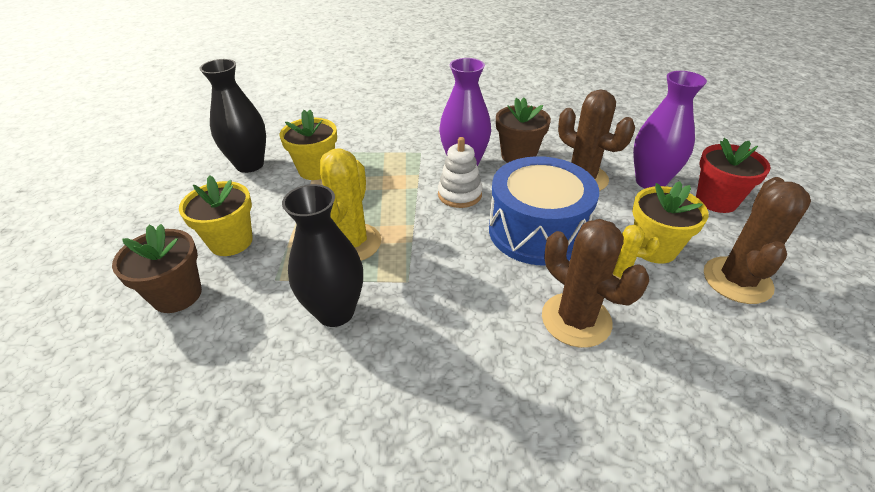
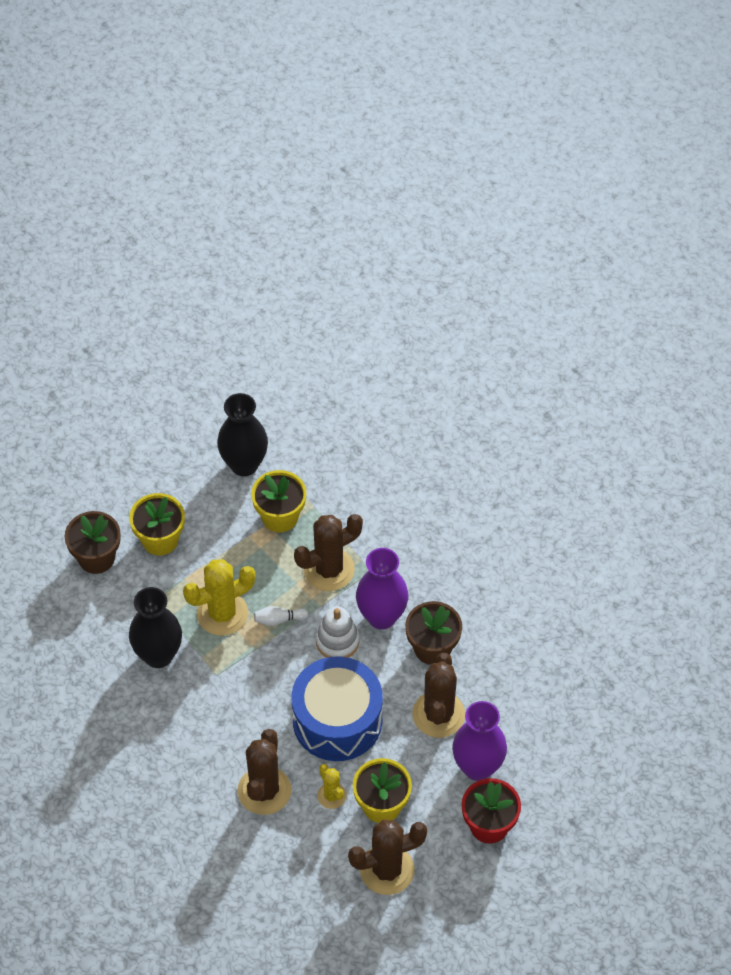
camera: 50 degrees right, 15 degrees up
none -> white bowling pin [254,606,308,626]
none -> brown cactus [294,514,363,591]

